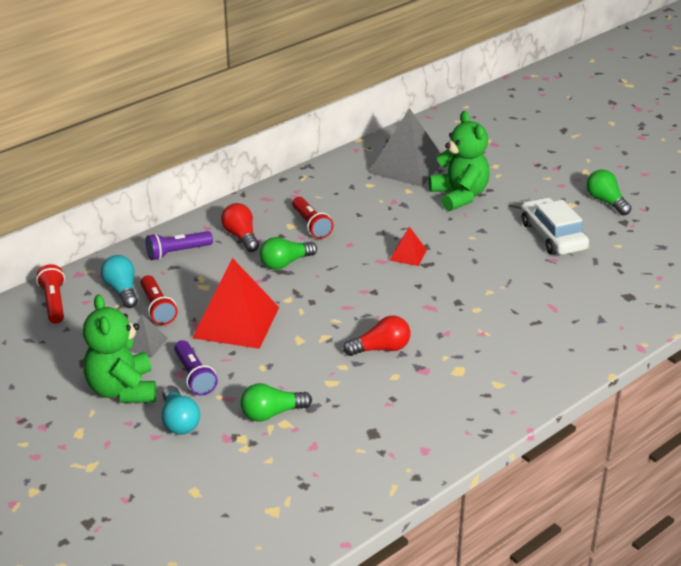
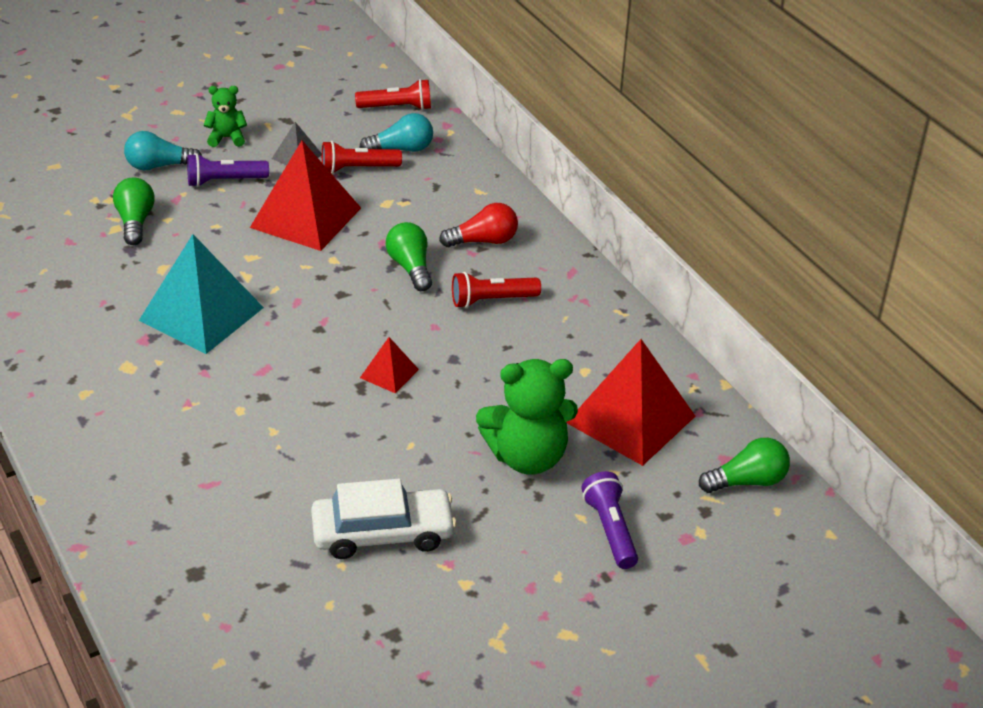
camera: 100 degrees right, 5 degrees up
green teddy bear [83,294,157,403] -> green teddy bear [204,86,247,147], size x0.52
purple flashlight [146,231,213,260] -> purple flashlight moved to [581,471,638,569]
red light bulb [343,316,411,356] -> turquoise pyramid [139,234,264,354]
grey pyramid [369,108,441,187] -> red pyramid [566,339,695,466]
green light bulb [587,170,631,216] -> green light bulb moved to [699,438,790,493]

